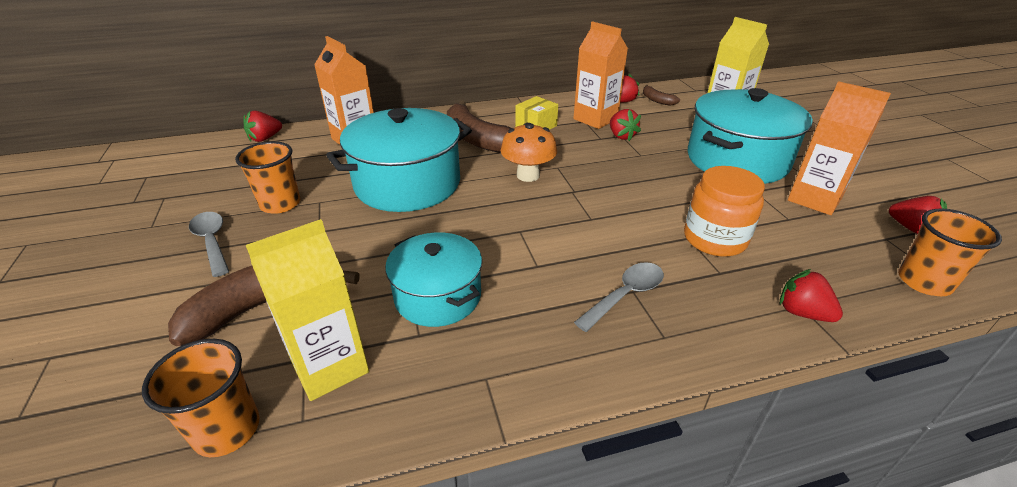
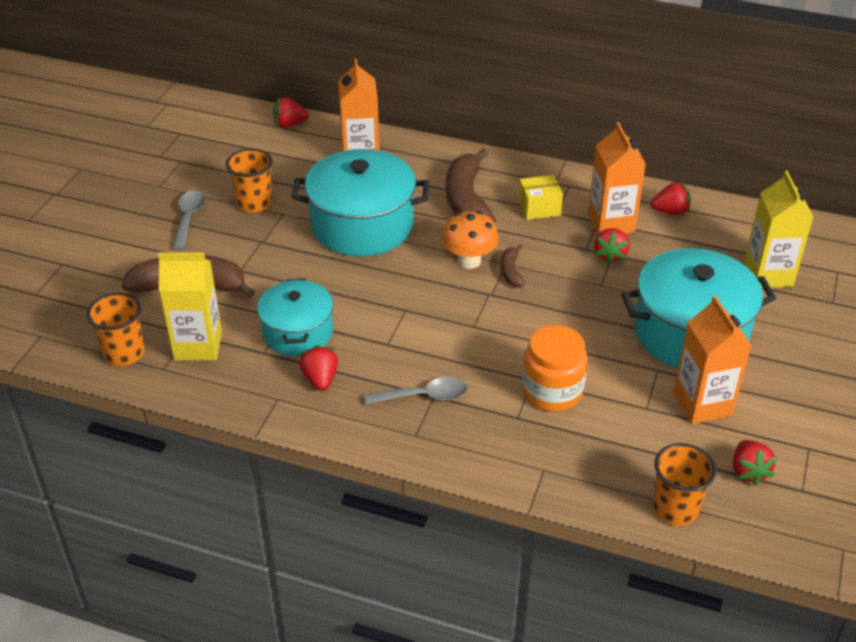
camera: 35 degrees right, 5 degrees up
brown banana [643,85,680,106] -> brown banana moved to [500,244,525,287]
red strawberry [780,269,843,322] -> red strawberry moved to [299,345,338,391]

